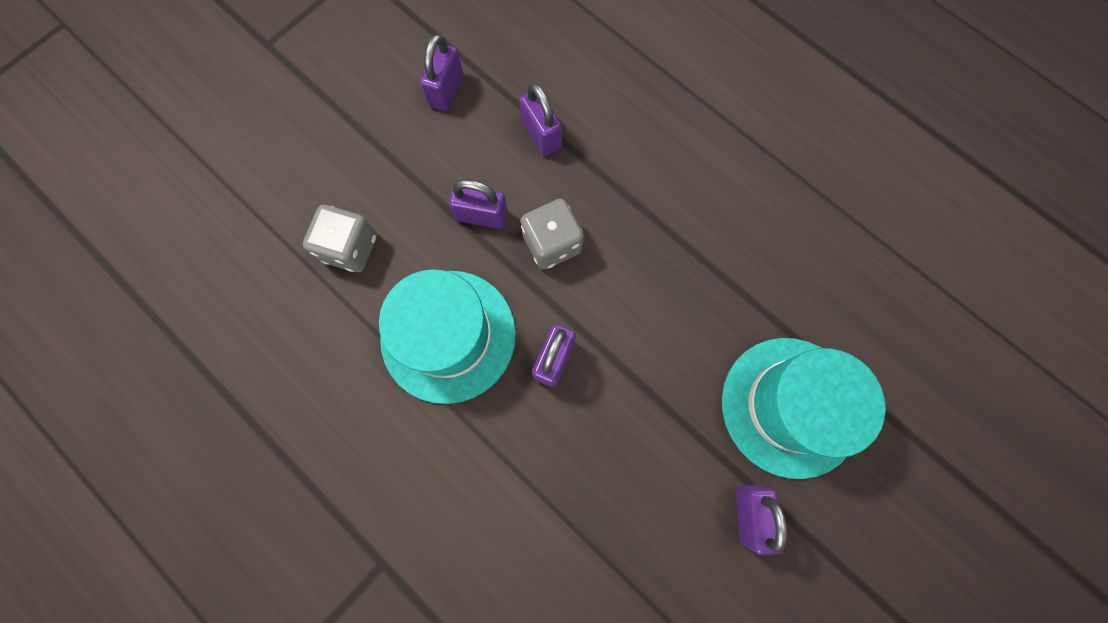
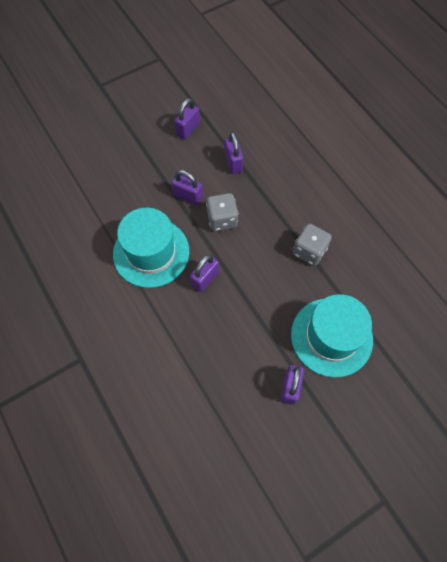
camera: 15 degrees right, 10 degrees down
grey dice [303,205,377,272] -> grey dice moved to [293,224,332,266]

